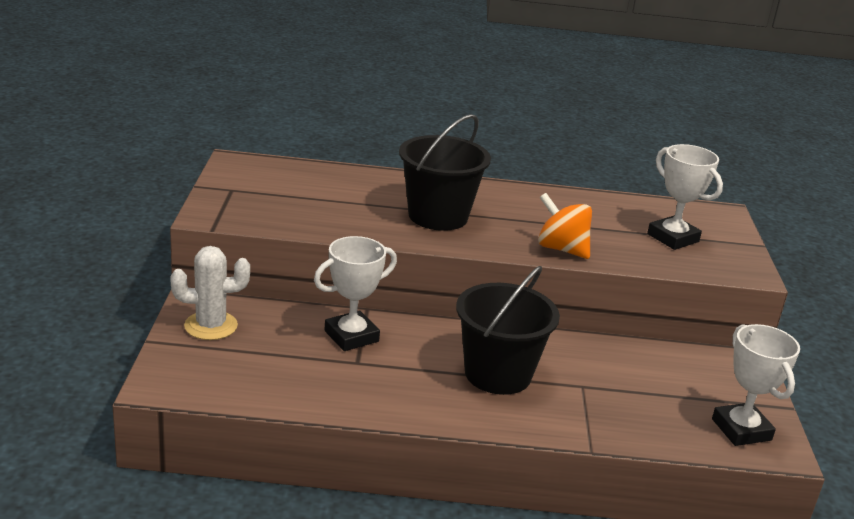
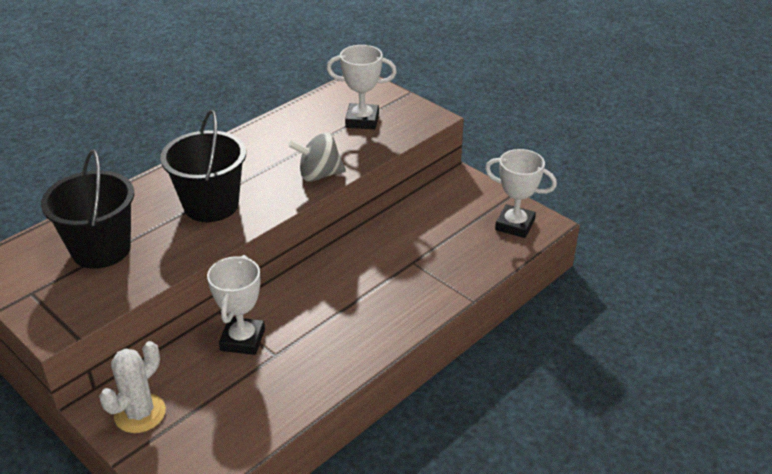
camera: 45 degrees left, 10 degrees up
black bucket [456,266,560,395] -> black bucket moved to [41,149,134,269]
orange spinning top [538,193,592,259] -> grey spinning top [288,132,346,182]

